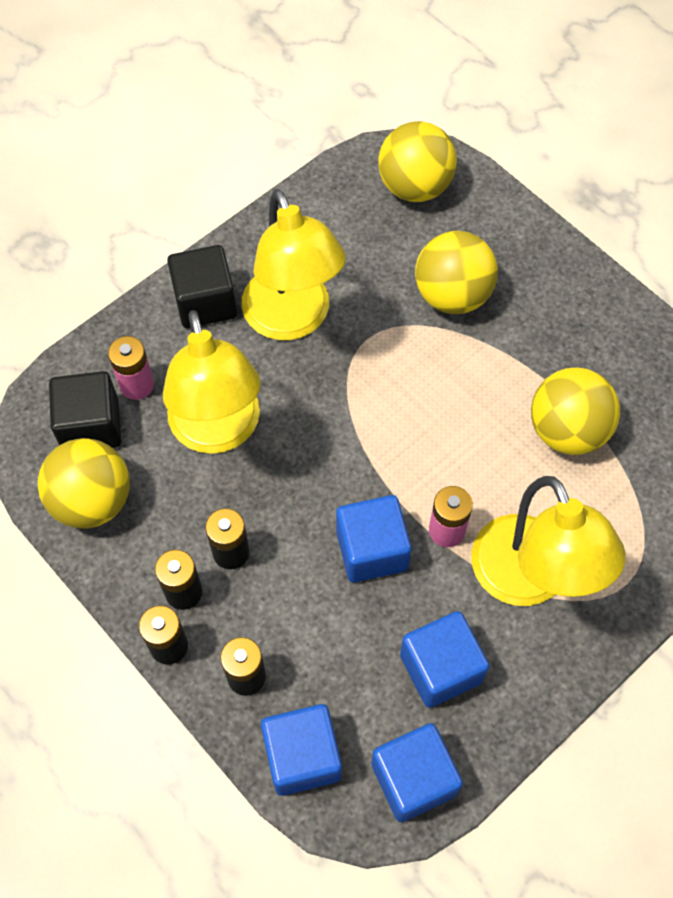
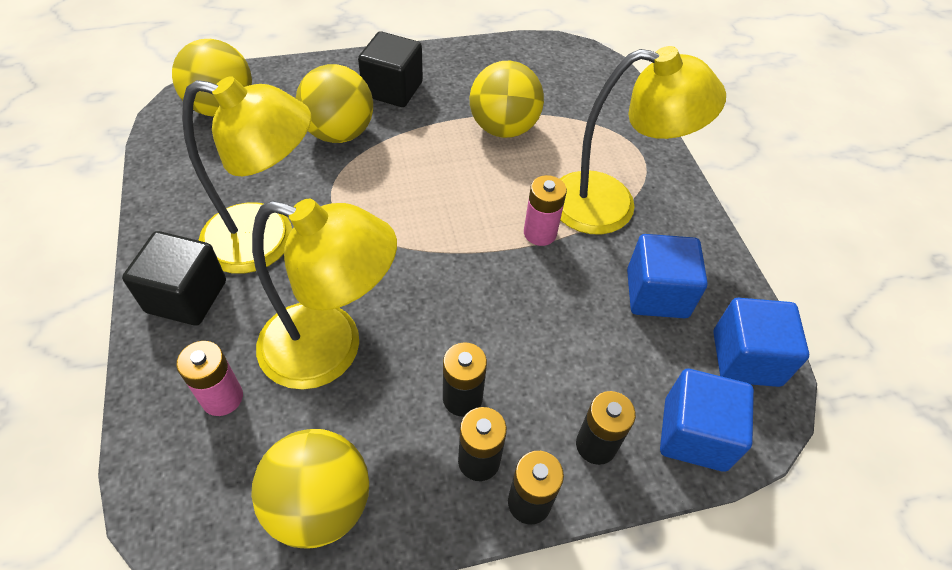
camera: 65 degrees left, 10 degrees down
black cube [49,371,121,448] -> black cube moved to [358,31,423,107]
blue cube [336,495,412,583] -> none

